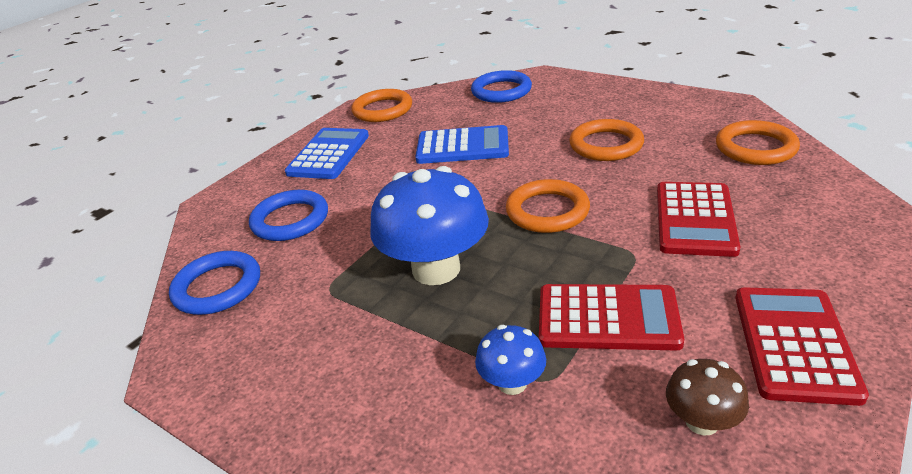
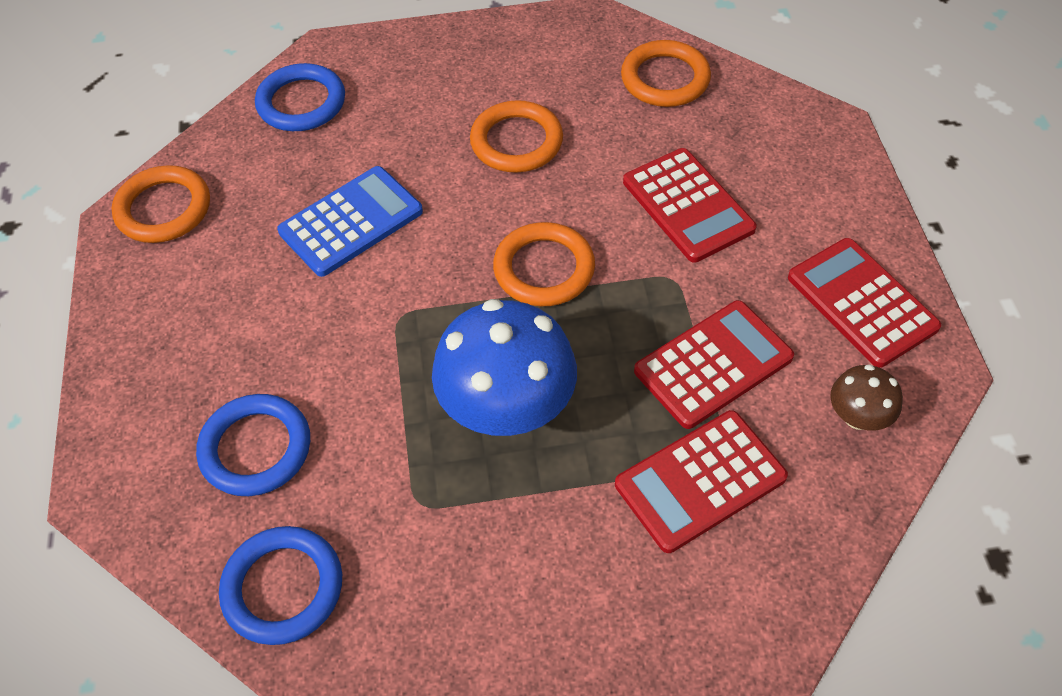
camera: 45 degrees left, 20 degrees up
blue calculator [285,128,369,179] -> none
blue mushroom [475,325,546,395] -> red calculator [615,410,788,553]

